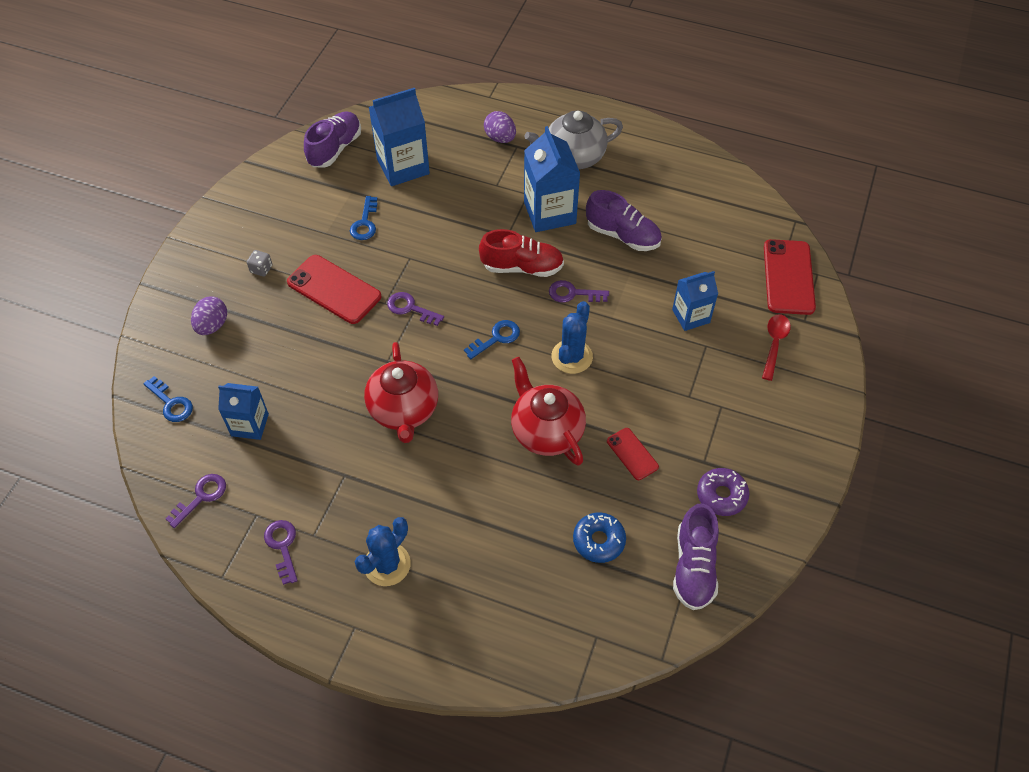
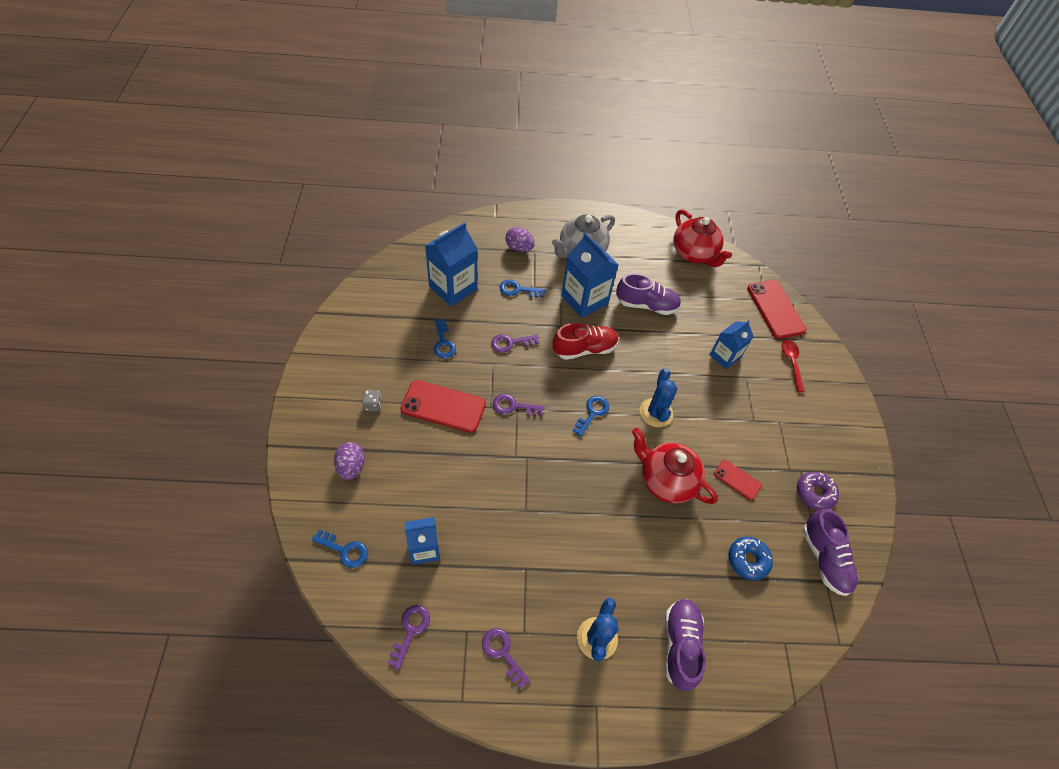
camera: 25 degrees left, 0 degrees up
purple shoe [304,111,361,168] -> purple shoe moved to [665,599,706,691]
red teapot [364,342,438,443] -> red teapot moved to [673,210,732,267]
purple key [549,280,609,303] -> purple key moved to [491,334,539,353]
none -> blue key [500,280,545,297]

